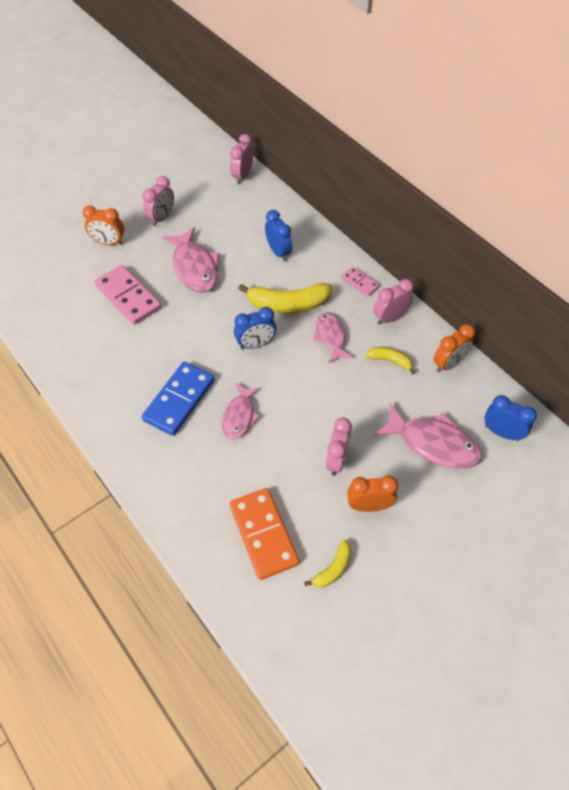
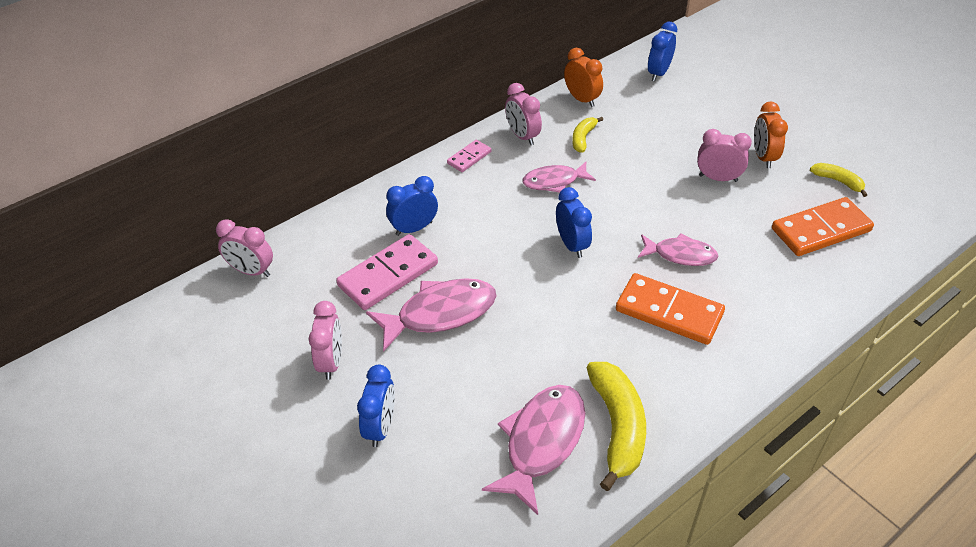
camera: 90 degrees left, 10 degrees down
orange clock [83,205,124,245] -> blue clock [357,365,395,447]
pink domino [95,265,162,325] -> pink domino moved to [336,234,438,310]
pink clock [142,176,174,226] -> pink clock turned 60 degrees clockwise [309,301,342,380]
blue domino [142,362,215,436] -> orange domino [616,273,725,345]
yellow banana [238,283,332,313] -> yellow banana moved to [587,362,646,491]
pink fish [374,403,482,469] -> pink fish moved to [482,385,585,515]

